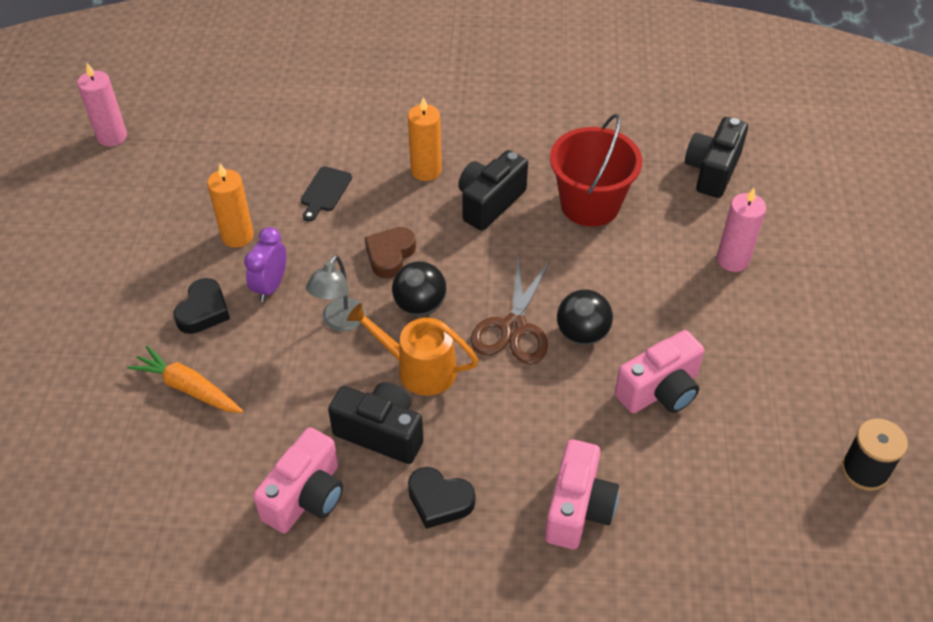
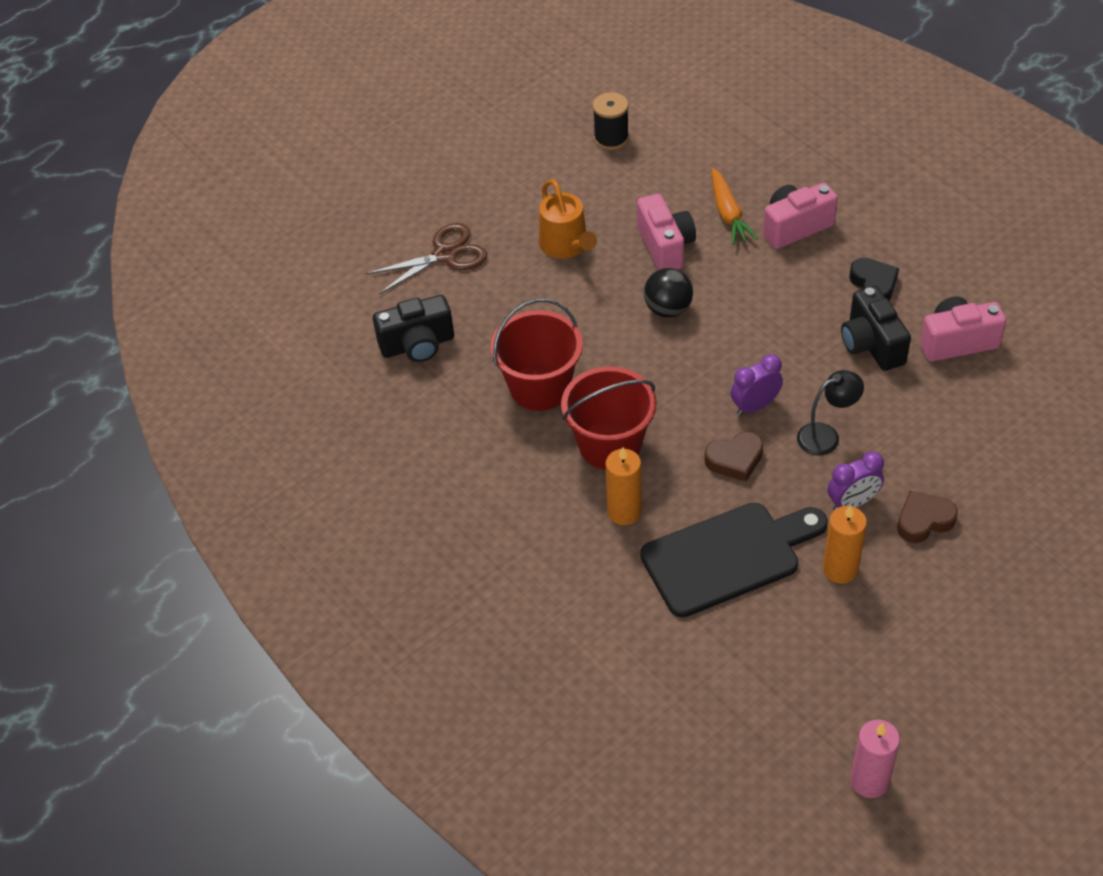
camera: 130 degrees left, 0 degrees up
orange carrot [127,346,243,413] -> orange carrot moved to [712,168,758,245]
black heart [173,278,230,334] -> brown heart [897,491,958,543]
black cutting board [301,166,352,222] -> black cutting board [640,502,828,617], size x2.31
grey lamp [306,255,366,332] -> black lamp [797,370,864,456]
orange watering can [347,303,479,396] -> orange watering can moved to [539,179,597,259]
black ball [392,261,447,316] -> purple clock [731,354,783,416]
black camera [458,150,528,231] -> red bucket [561,366,657,470]
brown scissors [471,258,550,364] -> brown scissors moved to [366,223,487,294]
pink camera [615,330,704,413] -> pink camera turned 60 degrees clockwise [637,194,696,270]
pink candle [717,188,766,272] -> none

